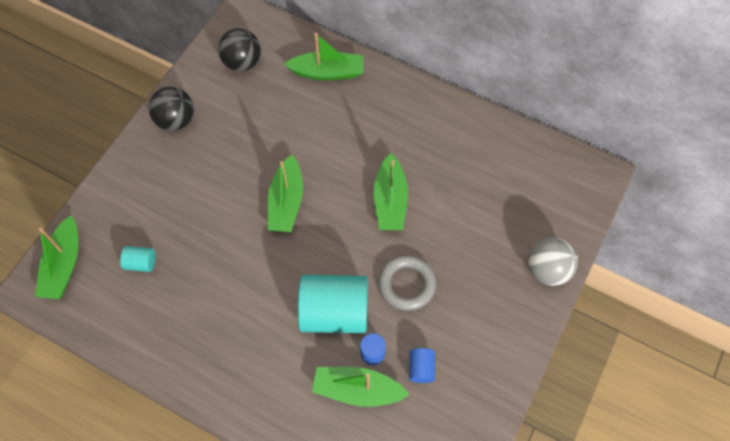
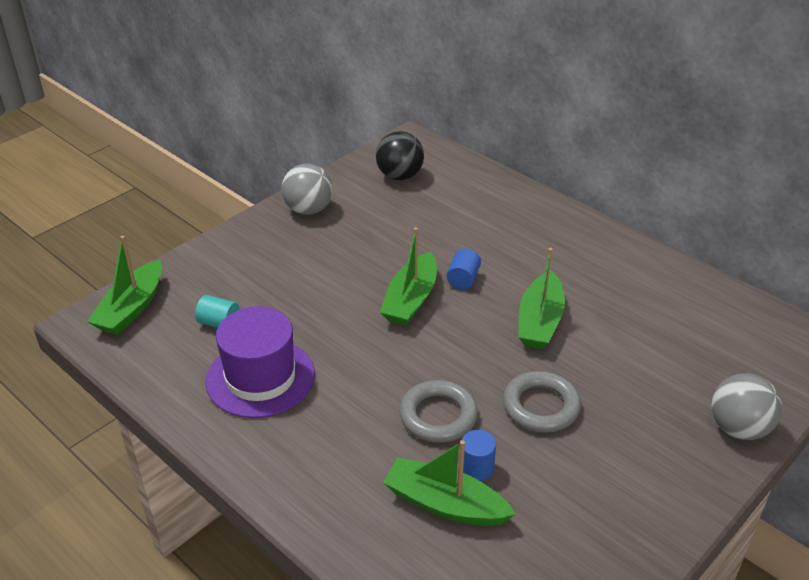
camera: 15 degrees right, 25 degrees down
black ball [148,86,194,131] -> grey ball [282,164,333,215]
green boat [284,33,363,80] -> none
turquoise cylinder [298,275,368,333] -> grey ring [399,380,478,443]
blue cylinder [409,348,435,383] -> blue cylinder moved to [447,249,481,289]
none -> purple hat [206,306,315,418]

